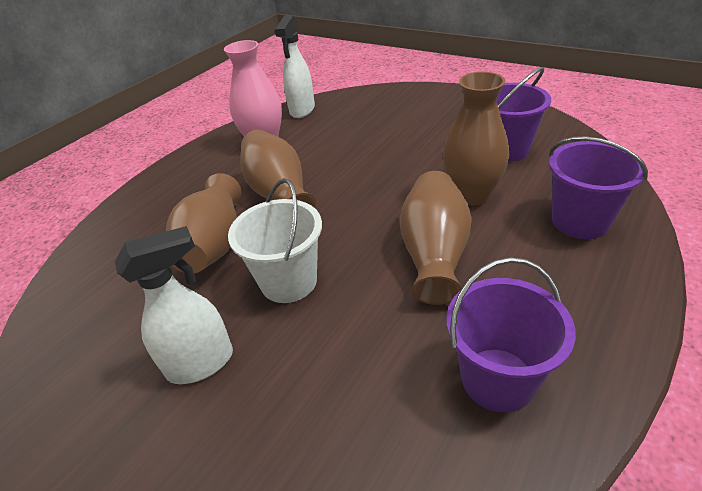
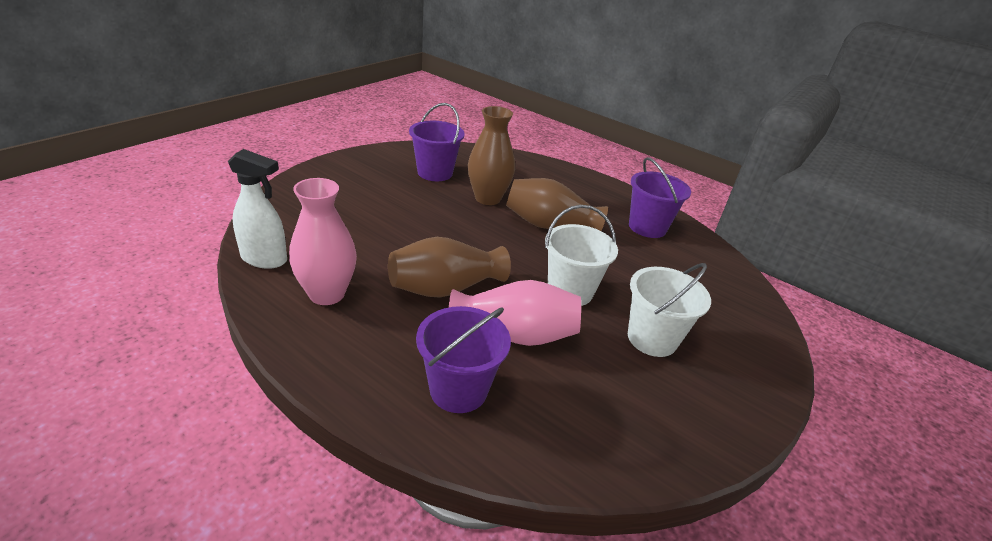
camera: 95 degrees left, 5 degrees down
white spray bottle [115,226,233,384] -> white bucket [628,263,711,357]
brown vase [166,173,241,273] -> pink vase [449,280,581,346]
purple bucket [549,137,648,239] -> purple bucket moved to [416,306,511,413]

